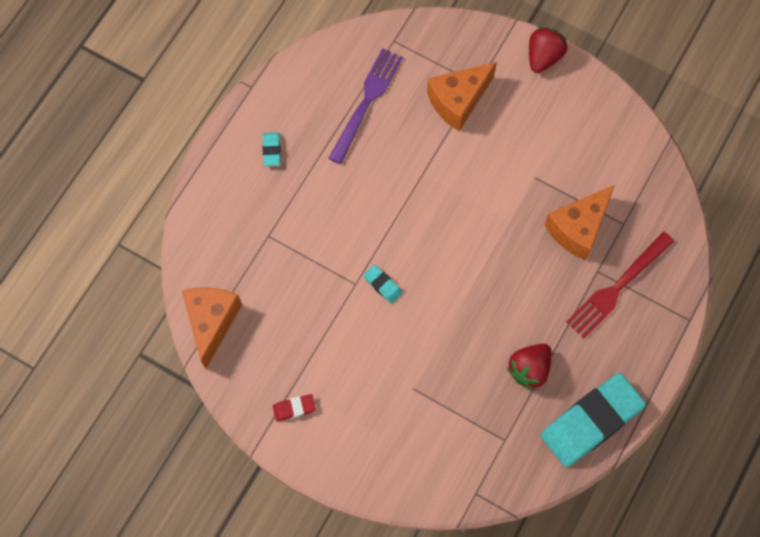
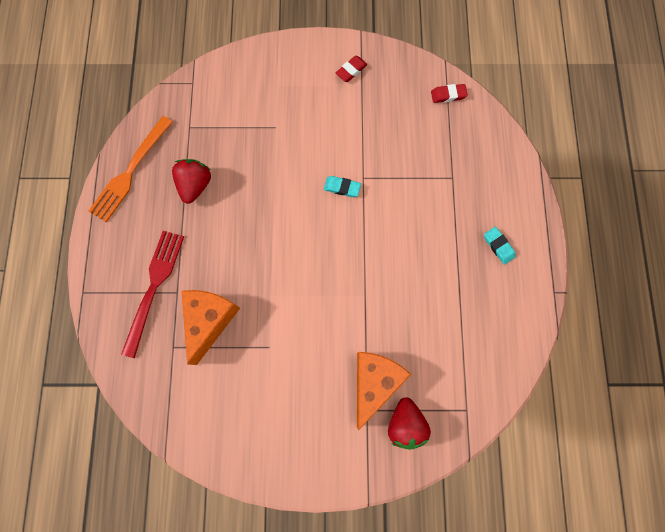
camera: 150 degrees right, 5 degrees up
orange cheese [182,287,242,369] -> red eraser [431,84,468,103]
purple fork [328,48,403,164] -> none
red strawberry [529,27,568,73] -> red strawberry moved to [388,397,431,450]
turquoise eraser [541,373,646,467] -> orange fork [88,116,173,222]

